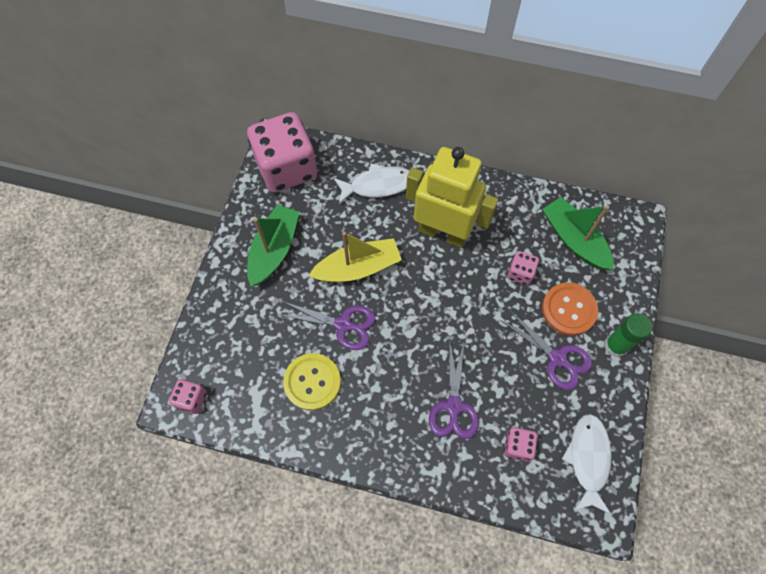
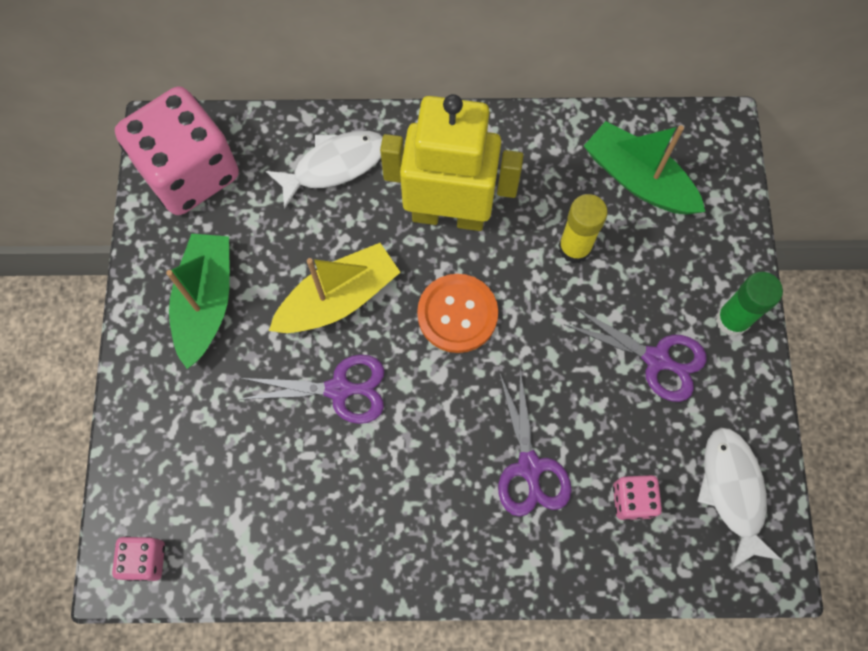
camera: 15 degrees left, 5 degrees up
yellow button [283,353,341,411] -> none
pink dice [507,251,539,285] -> yellow glue stick [558,194,608,263]
orange button [542,283,598,336] -> orange button moved to [417,274,498,353]

